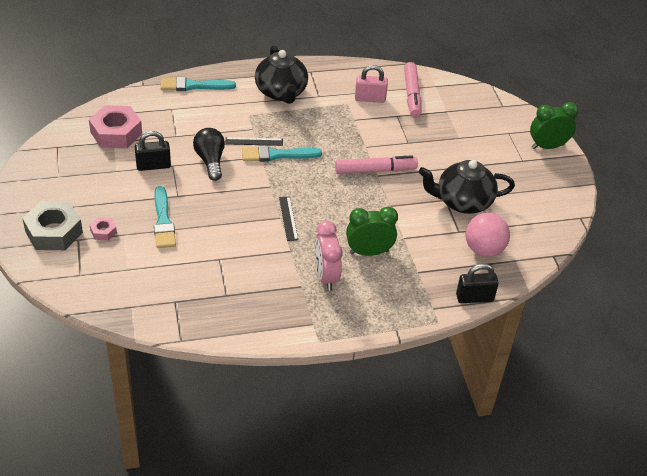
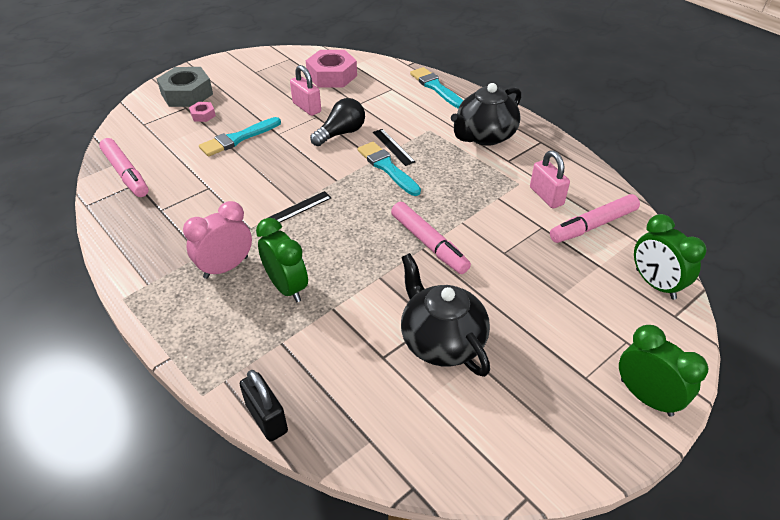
camera: 65 degrees right, 0 degrees up
black padlock [135,131,171,171] -> pink padlock [290,65,321,116]
pink ball [465,213,510,257] -> none
none -> pink marker [99,138,149,197]
none -> green clock [634,214,707,300]

